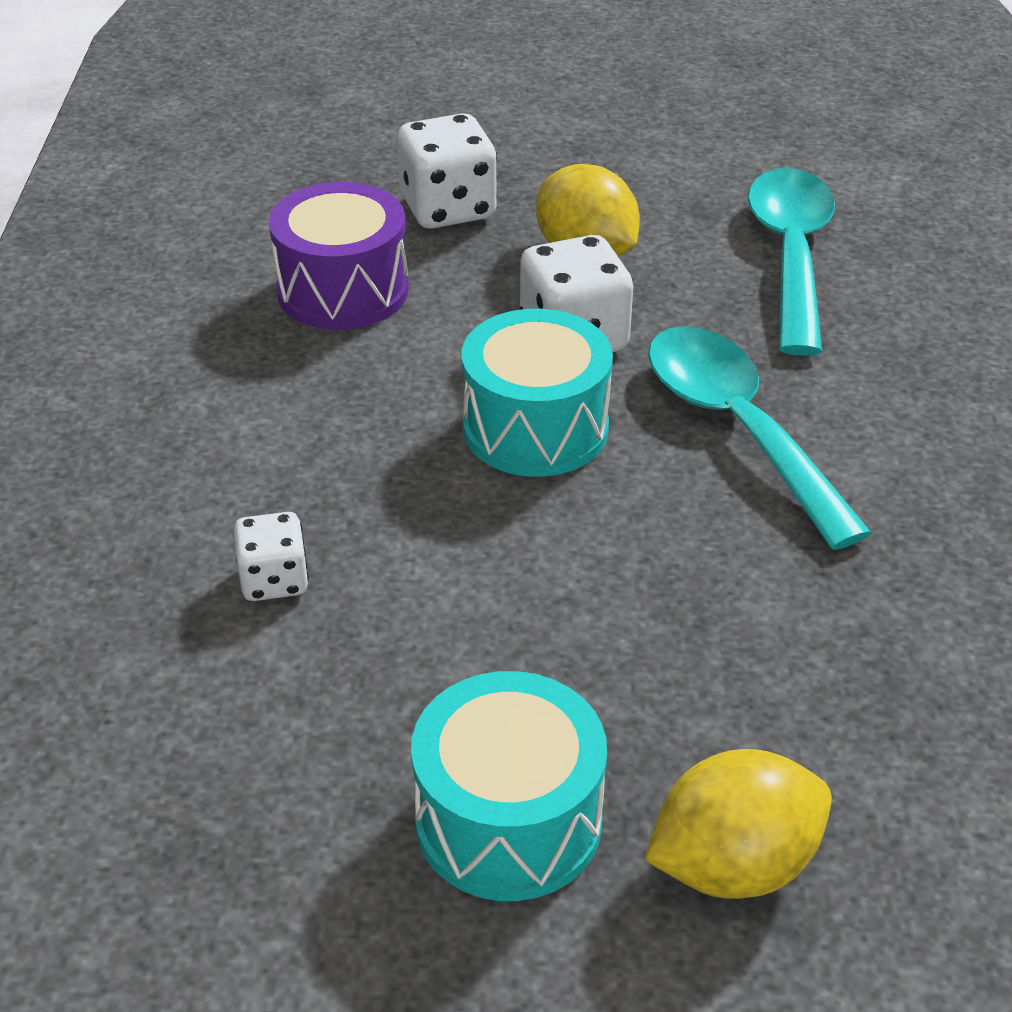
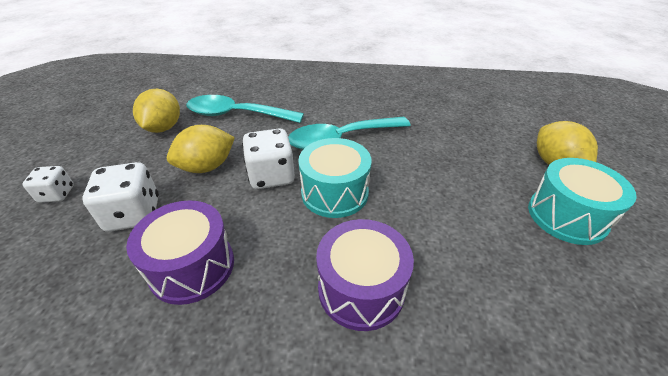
camera: 85 degrees left, 0 degrees up
white dice [234,512,309,601] -> white dice moved to [22,166,74,203]
none -> yellow lemon [133,89,180,133]
none -> purple drum [316,219,414,331]

